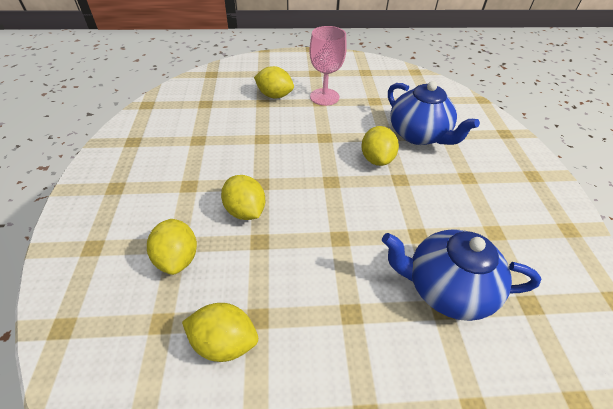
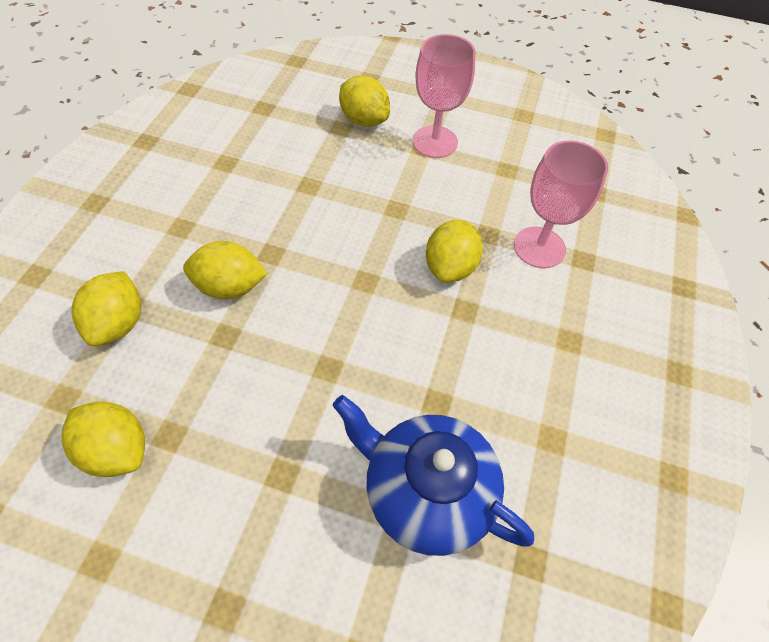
camera: 20 degrees right, 10 degrees up
yellow lemon [221,175,266,220] -> yellow lemon turned 75 degrees counterclockwise [183,241,268,299]
blue teapot [388,81,480,145] -> pink goblet [514,141,608,268]

